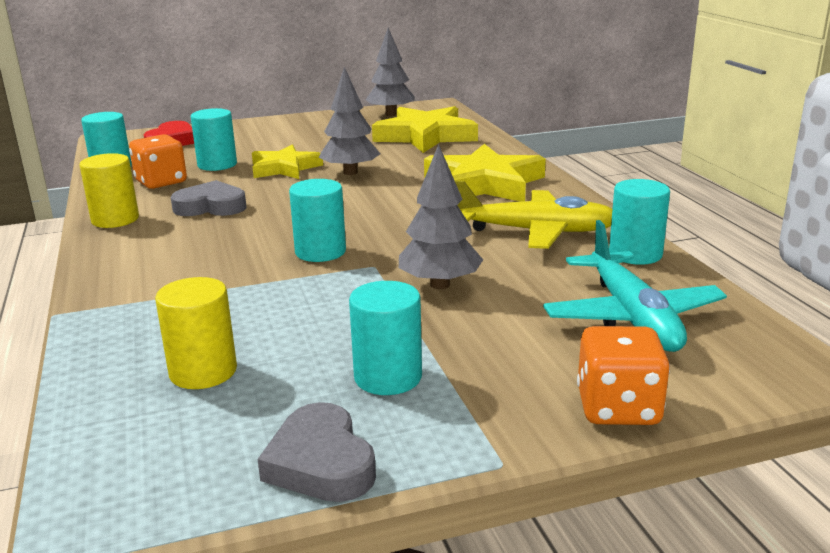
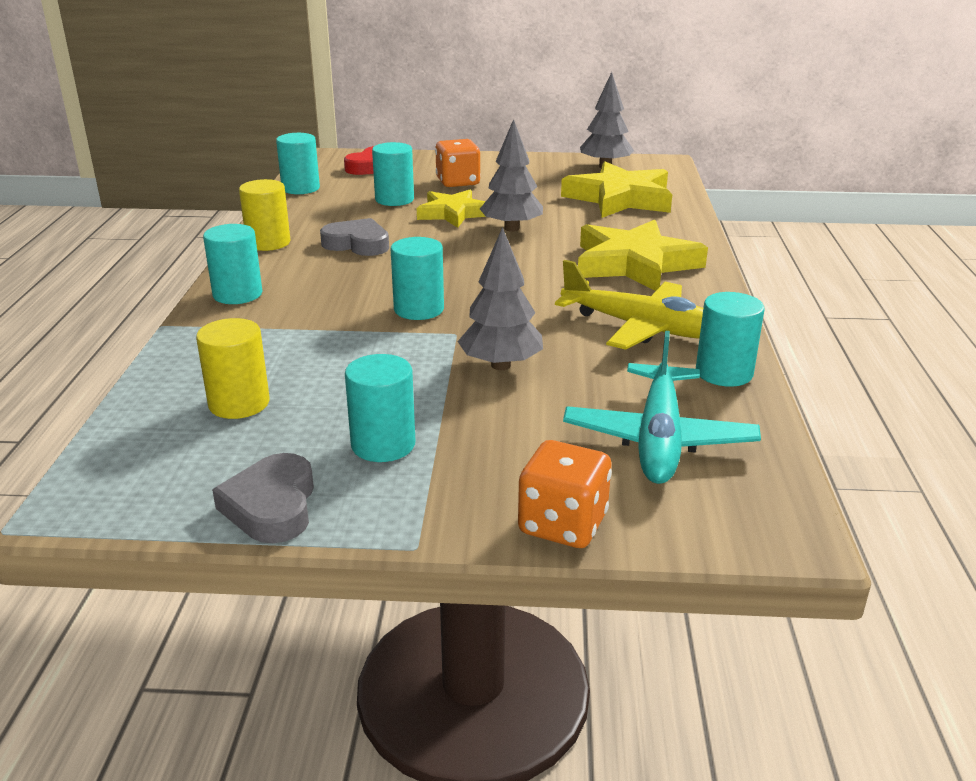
camera: 20 degrees right, 5 degrees up
orange dice [129,134,187,189] -> orange dice moved to [435,139,481,187]
none -> turquoise cylinder [203,224,262,304]

